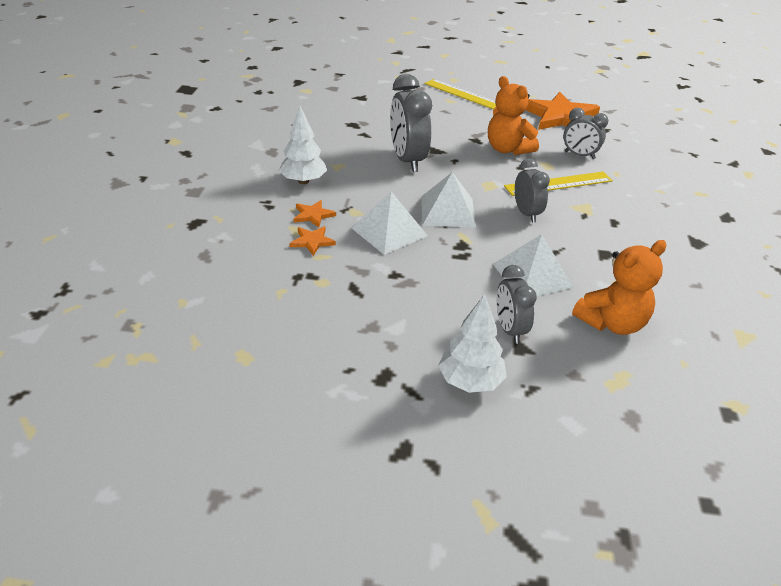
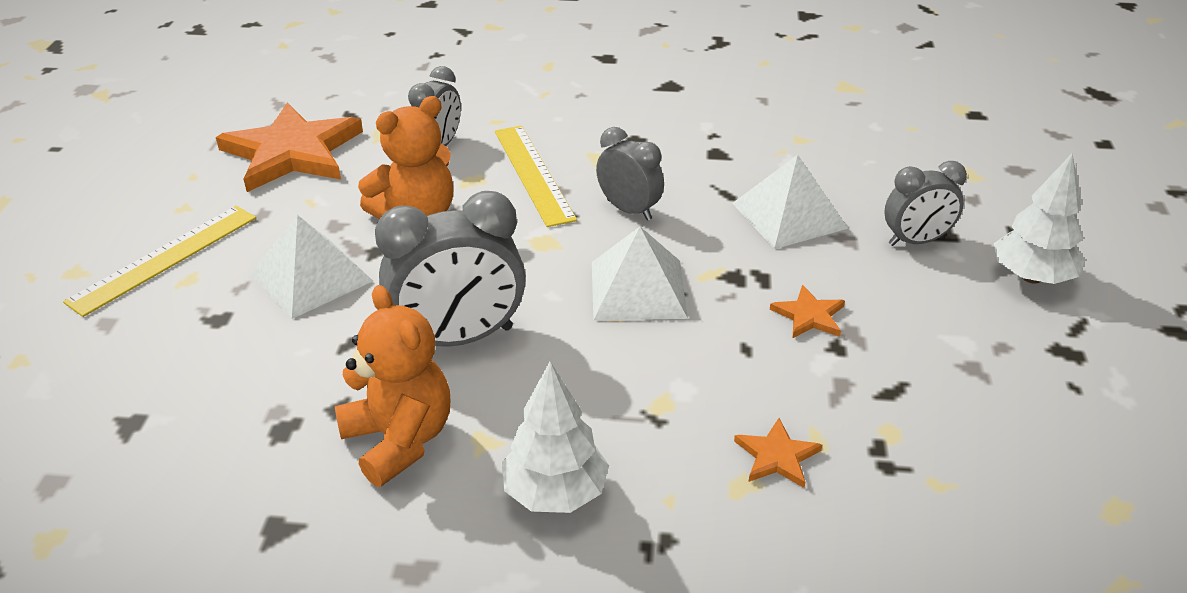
camera: 90 degrees left, 0 degrees up
orange star [293,200,336,228] -> orange star moved to [770,285,845,339]
white pyramid [351,192,428,255] -> white pyramid moved to [250,215,373,319]
grey clock [515,158,550,223] -> grey clock turned 60 degrees clockwise [596,127,664,221]
orange teddy bear [572,240,666,335] -> orange teddy bear moved to [335,285,450,487]

